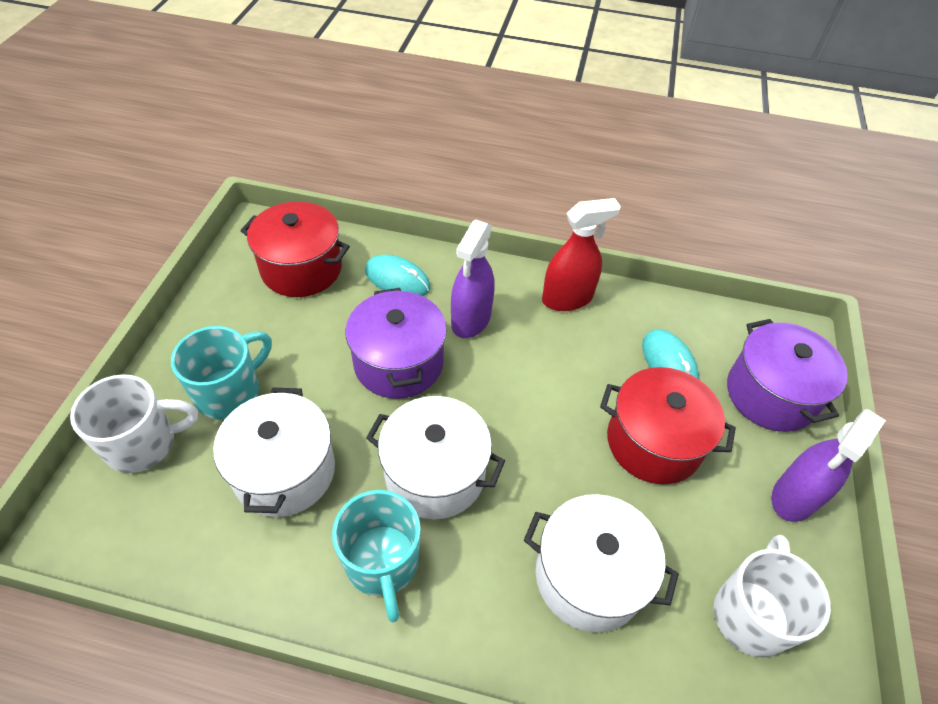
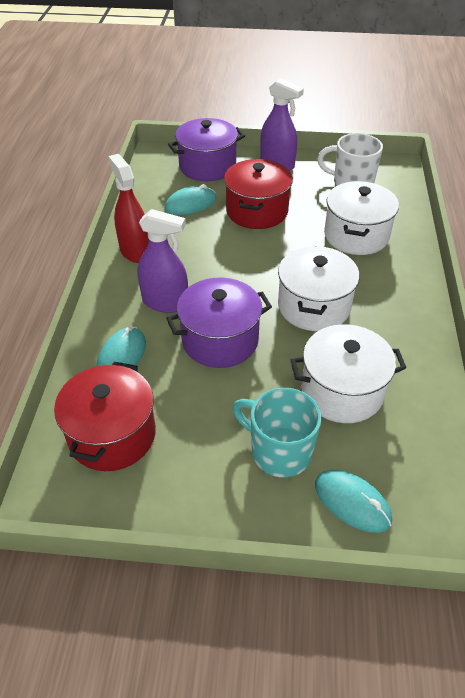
camera: 95 degrees left, 5 degrees down
white mug [70,374,198,473] -> turquoise mouse [315,470,392,533]
turquoise mug [332,490,421,622] -> none

